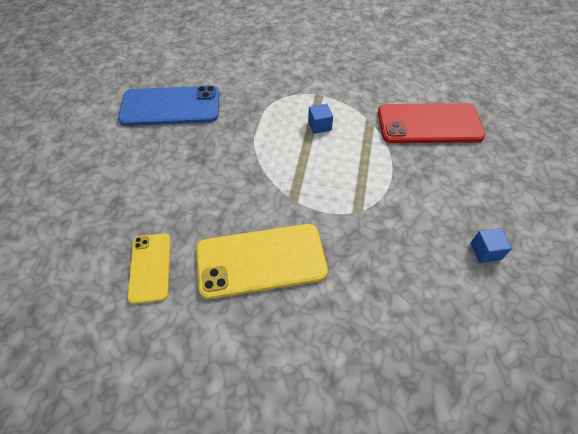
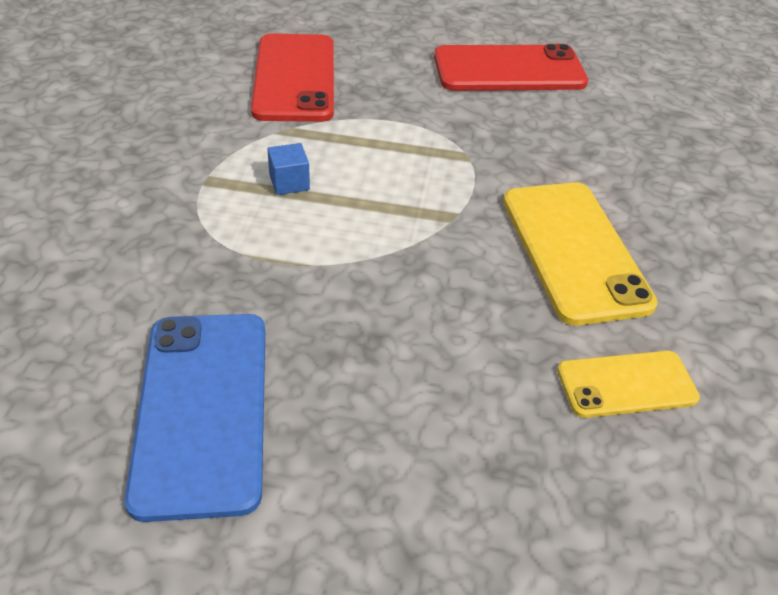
camera: 95 degrees left, 10 degrees down
blue cube [470,228,512,263] -> red phone [434,44,588,91]

